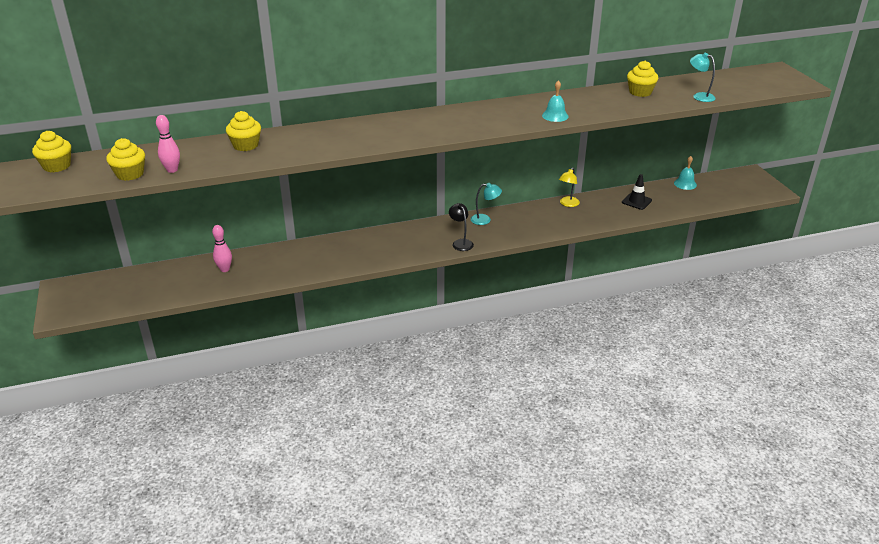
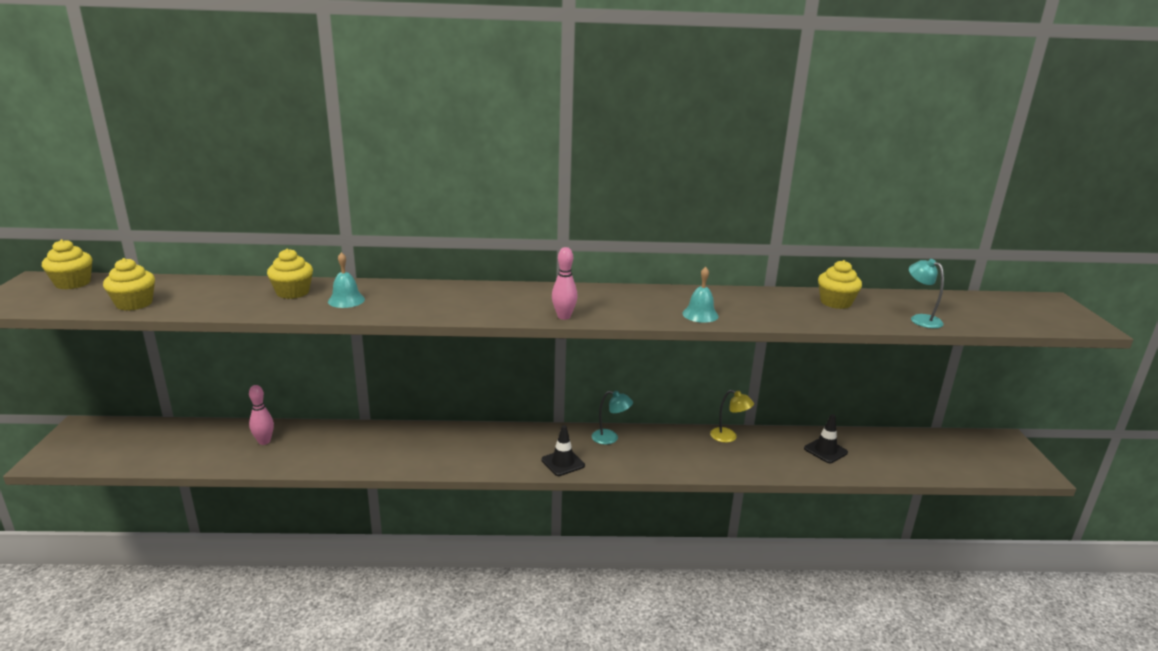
camera: 15 degrees right, 10 degrees down
pink bowling pin [156,115,180,173] -> pink bowling pin moved to [552,247,578,320]
black lamp [449,203,474,251] -> black traffic cone [541,425,585,476]
yellow lamp [559,167,580,207] -> yellow lamp turned 105 degrees counterclockwise [710,390,754,443]
turquoise bell [674,156,697,190] -> turquoise bell moved to [328,252,365,308]

